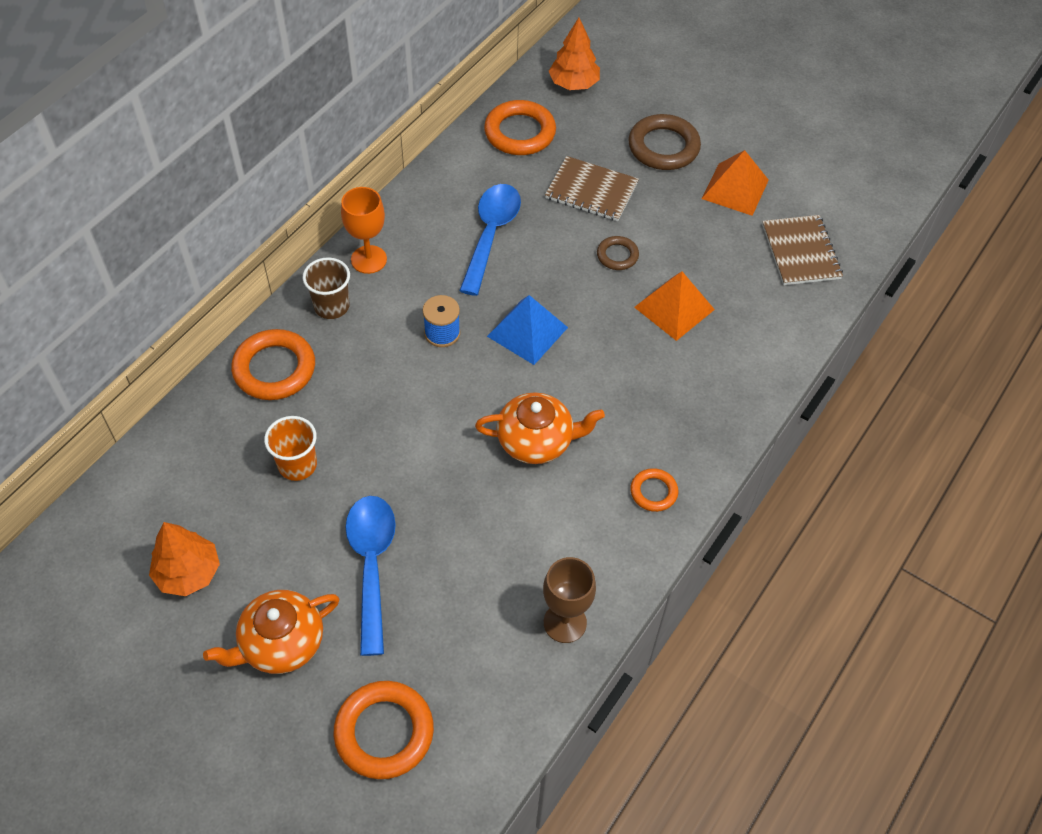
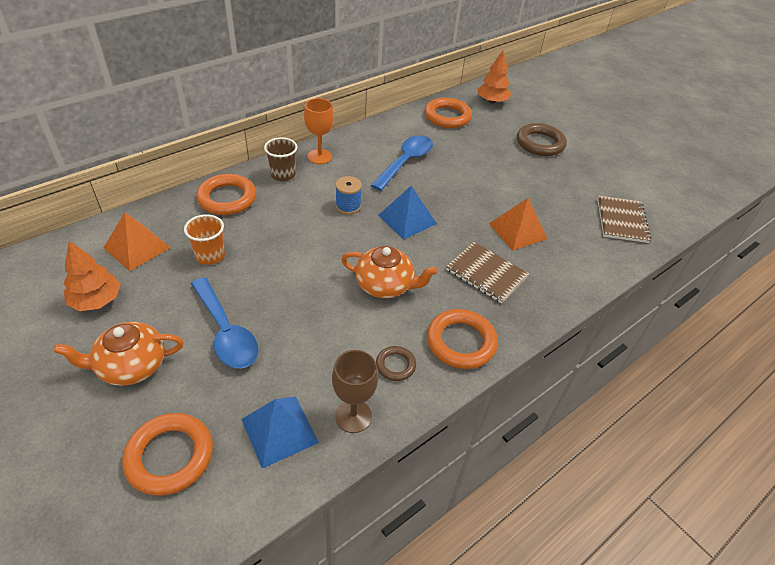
camera: 15 degrees right, 10 degrees down
blue spoon [345,496,396,656] -> blue spoon turned 135 degrees clockwise [191,277,259,369]
brown notebook [545,156,639,221] -> brown notebook moved to [446,242,529,303]
brown ring [597,236,639,270] -> brown ring moved to [376,346,416,381]
orange ring [630,468,679,512] -> orange ring [427,309,498,369], size x1.83
orange pyramid [702,150,769,216] -> orange pyramid moved to [104,212,171,271]
none -> blue pyramid [241,397,319,469]

